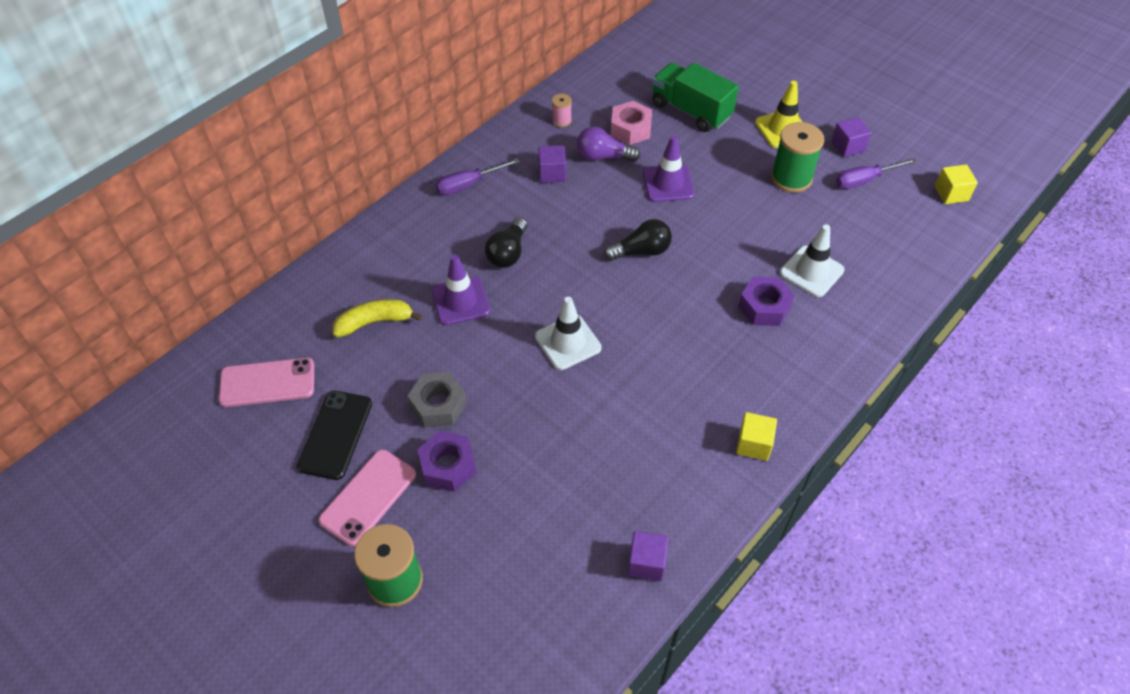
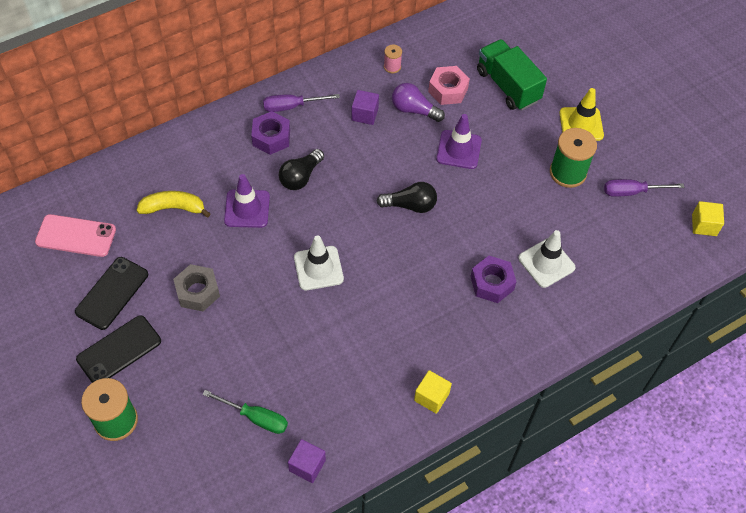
camera: 15 degrees right, 5 degrees up
pink phone [318,450,416,546] -> black phone [76,315,161,383]
purple nut [418,431,476,492] -> purple nut moved to [251,111,290,155]
purple cube [831,117,871,157] -> none
none -> green screwdriver [202,390,288,434]

